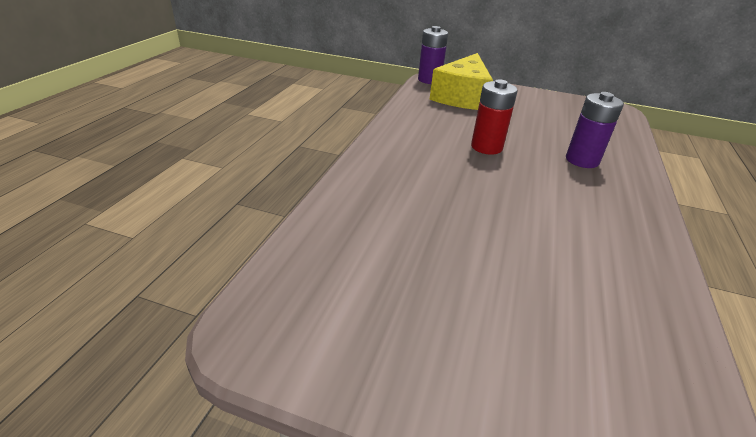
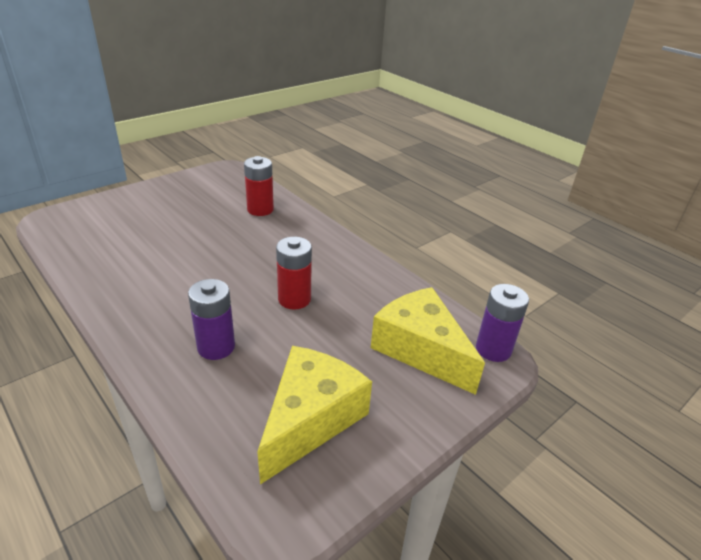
camera: 120 degrees right, 0 degrees up
none -> red battery [244,156,274,216]
none -> yellow cheese [257,346,372,484]

